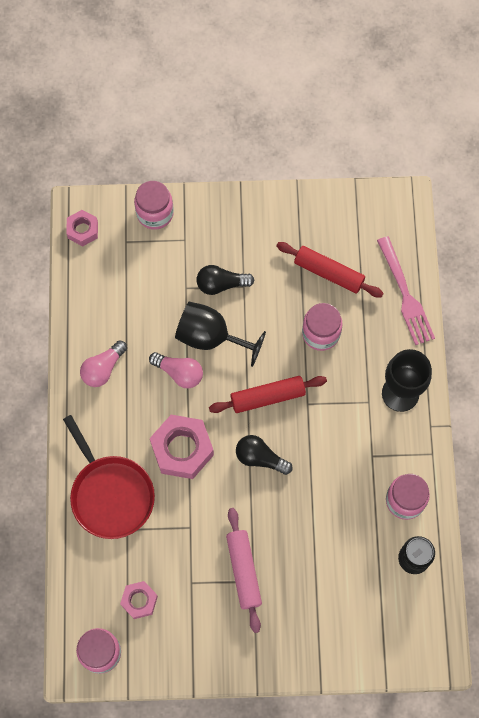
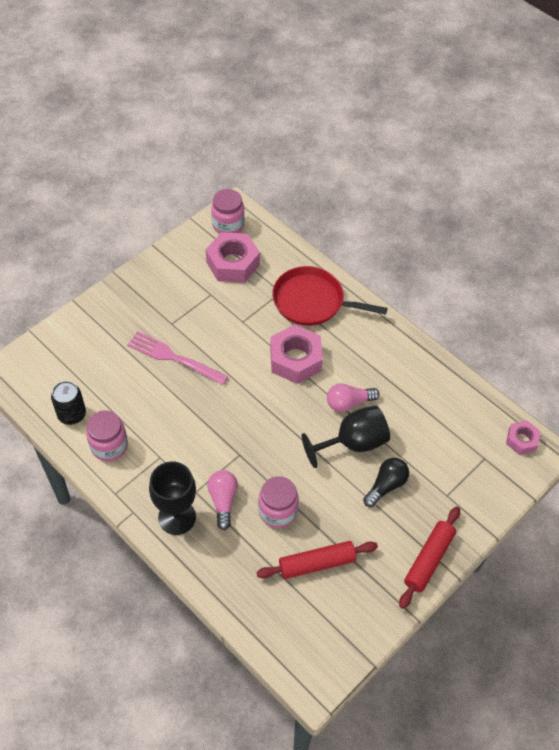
camera: 135 degrees right, 15 degrees down
pink light bulb [80,340,127,387] -> pink light bulb moved to [207,470,238,530]
pink nut [120,581,158,619] -> pink nut [206,232,260,283], size x1.77
pink jar [134,181,174,230] -> none
red rolling pin [209,376,327,413] -> red rolling pin moved to [399,506,460,609]
pink rolling pin [226,508,262,633] -> none
black light bulb [236,435,293,475] -> none
pink fork [377,236,435,345] -> pink fork moved to [127,331,228,385]

